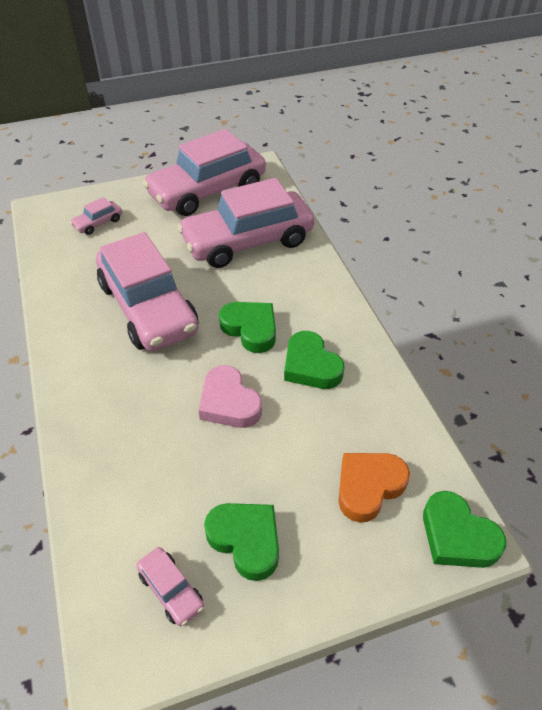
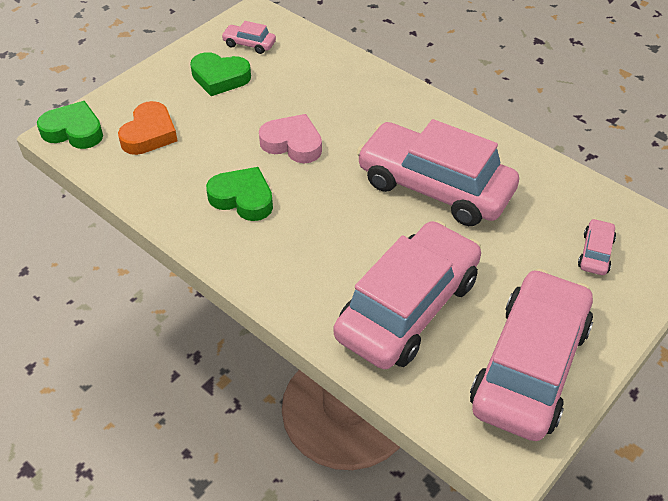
camera: 150 degrees right, 0 degrees up
green heart [219,302,276,353] -> none

